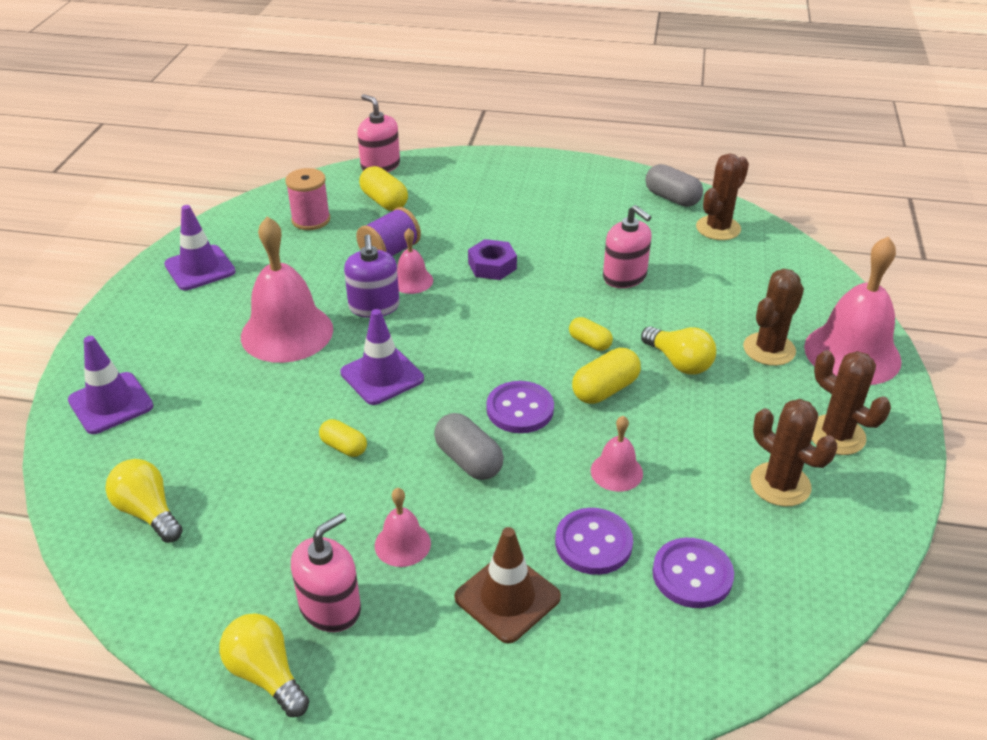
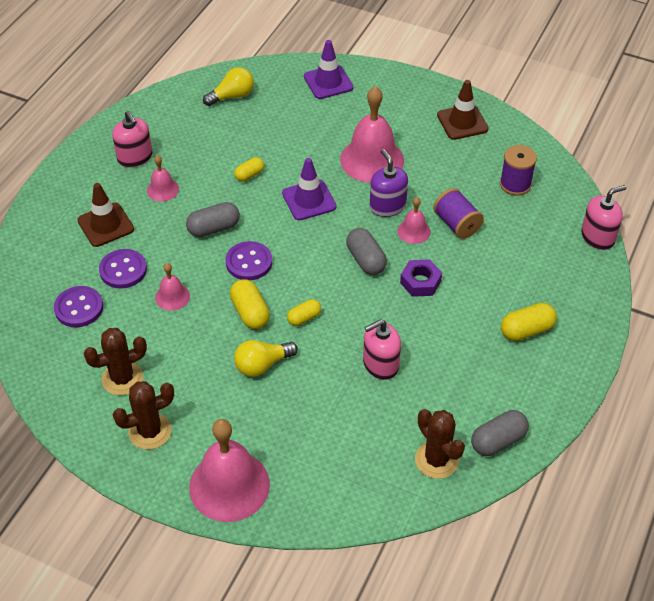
camera: 105 degrees right, 10 degrees up
purple traffic cone [164,205,236,290] -> brown traffic cone [437,80,489,140]
yellow light bulb [219,613,309,717] -> none
pink spool [285,168,330,230] -> purple spool [500,145,537,196]
purple soap dispenser [344,234,399,318] -> purple soap dispenser turned 60 degrees clockwise [370,149,408,217]
yellow capsule [359,166,408,211] -> yellow capsule moved to [501,303,557,341]
brown cactus [743,269,804,366] -> none
none -> grey capsule [346,228,387,275]

